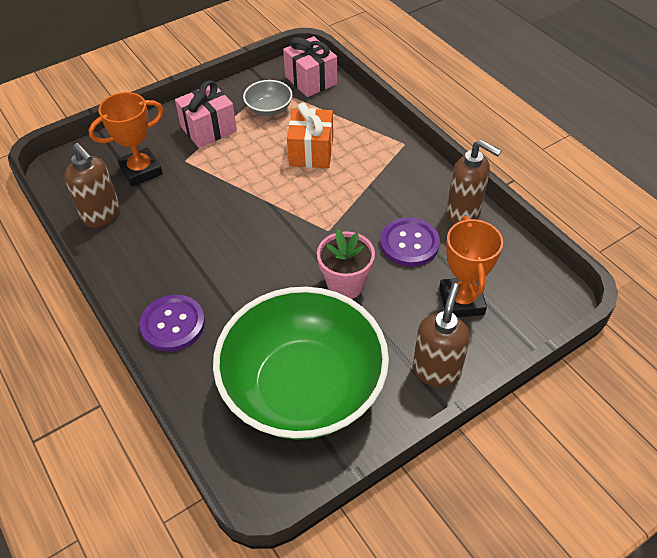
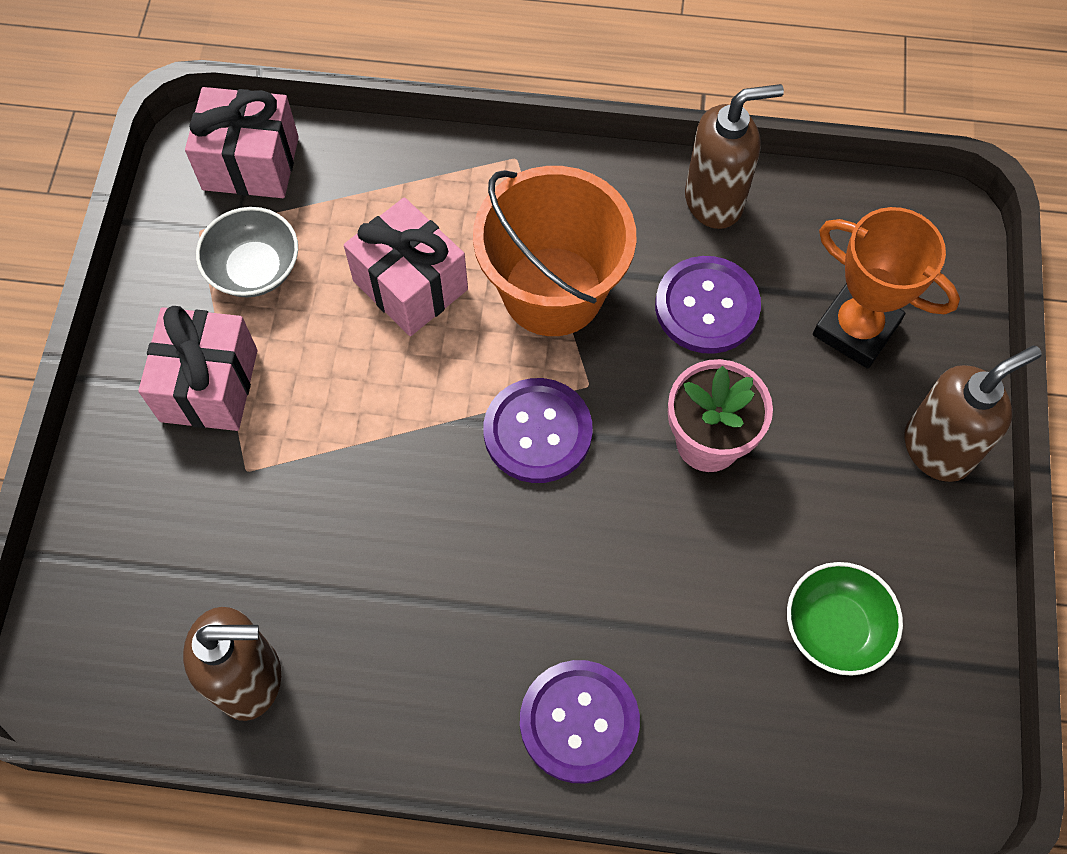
camera: 50 degrees left, 15 degrees up
orange trophy [89,92,164,186] -> none
green bowl [213,287,389,440] -> green bowl [787,562,903,676], size x0.40
orange gift [287,103,333,168] -> pink gift [344,197,468,336]
brown soap dispenser [413,283,470,388] -> brown soap dispenser turned 90 degrees clockwise [904,346,1042,482]
none -> orange bucket [473,166,637,336]
none -> purple button [483,378,593,483]

